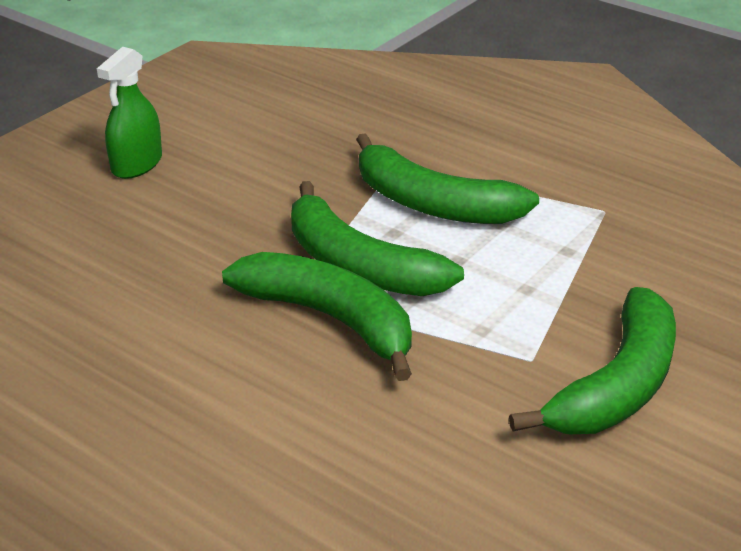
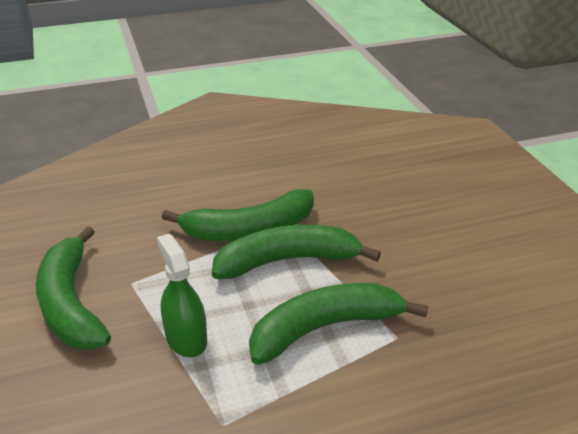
camera: 125 degrees right, 0 degrees up
green spray bottle [97,47,162,179] -> green spray bottle moved to [157,233,207,357]

